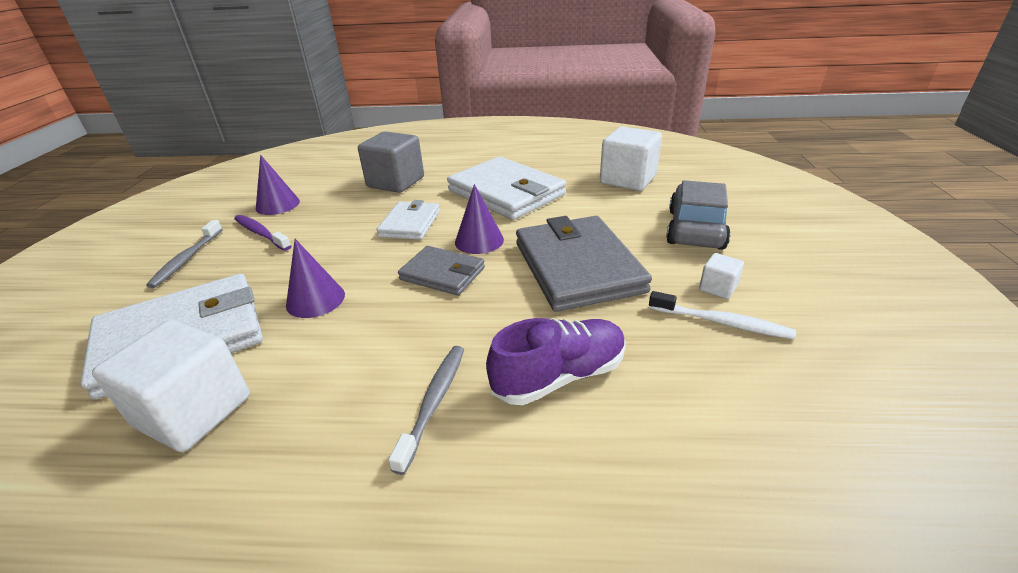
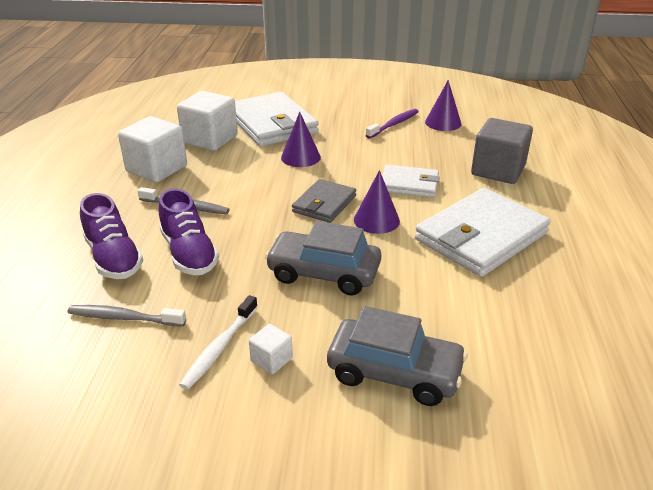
camera: 90 degrees right, 0 degrees up
grey toothbrush [146,220,223,288] -> grey toothbrush moved to [67,305,186,327]
grey wallet [516,216,652,312] -> grey car [265,221,381,295]
white cube [600,127,662,191] -> white cube moved to [118,116,187,183]
none -> purple shoe [80,193,143,279]

